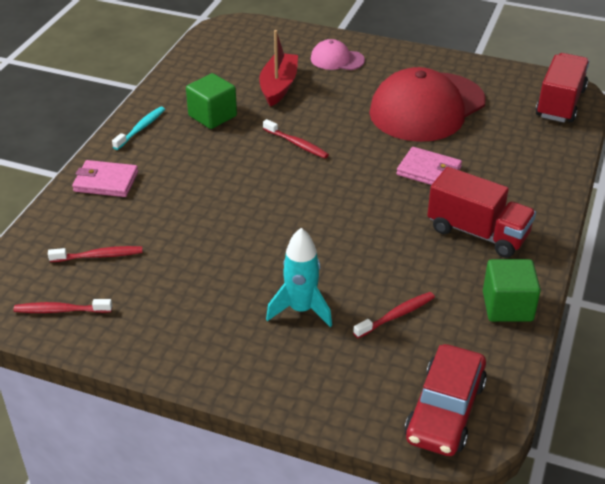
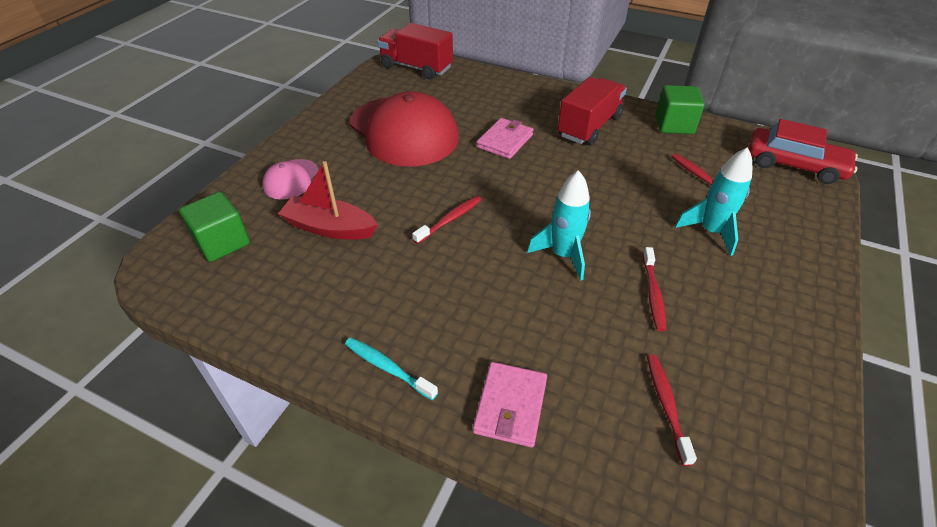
camera: 85 degrees left, 5 degrees up
red toothbrush [14,299,112,313] -> red toothbrush moved to [643,247,666,332]
green cube [186,73,237,129] -> green cube moved to [179,192,250,262]
none -> turquoise rocket [527,170,591,281]

